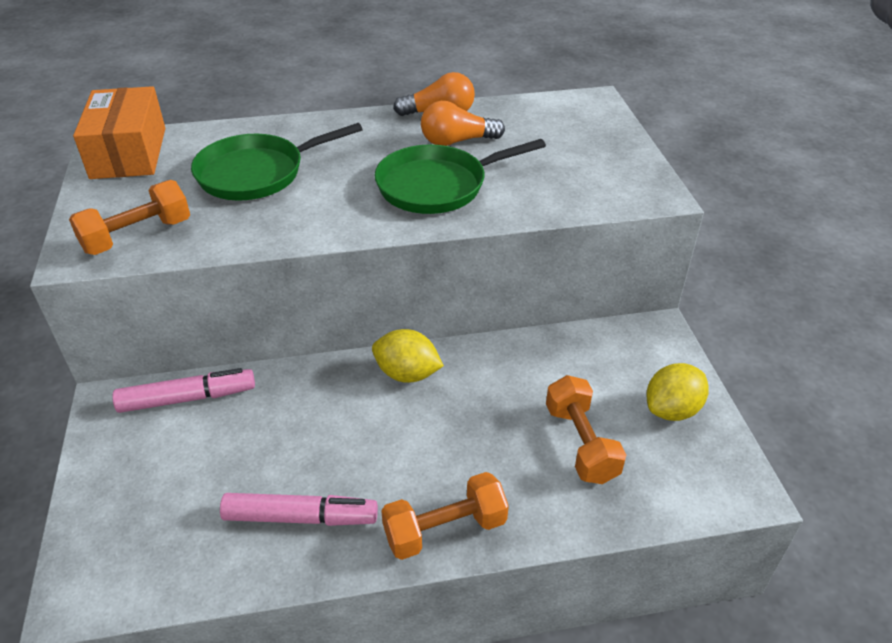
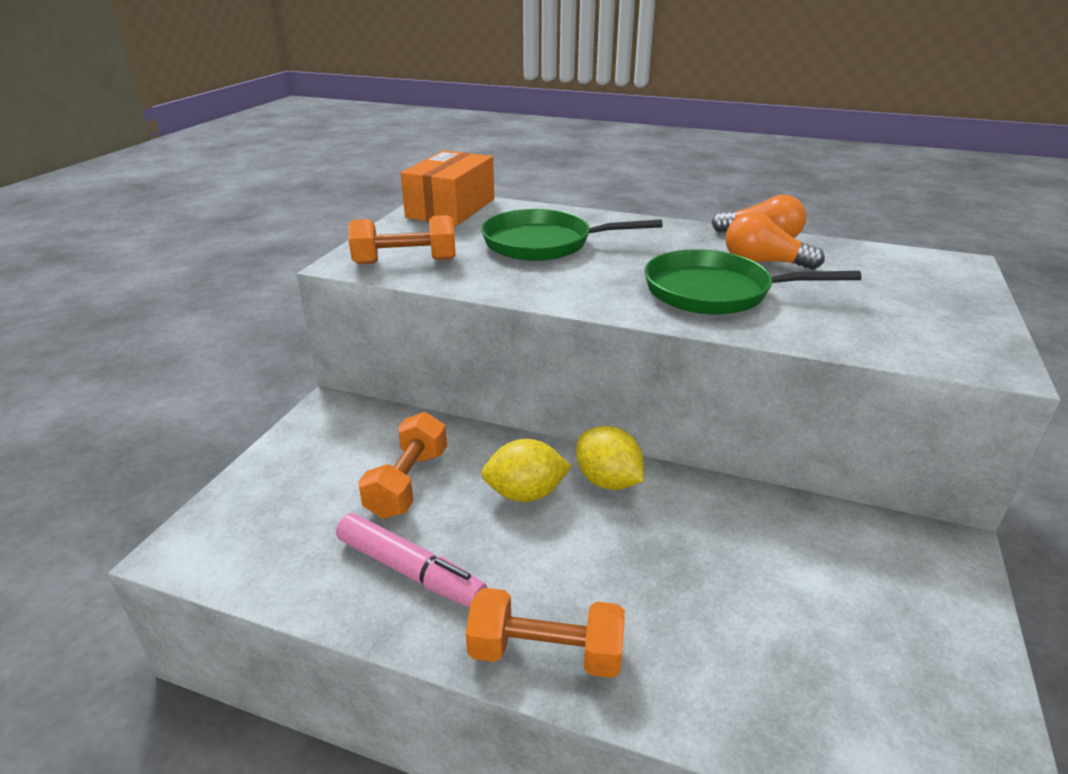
camera: 30 degrees right, 10 degrees down
pink marker [112,368,255,413] -> none
orange dumbbell [546,375,626,484] -> orange dumbbell moved to [358,412,447,519]
yellow lemon [646,363,709,421] -> yellow lemon moved to [481,439,572,502]

